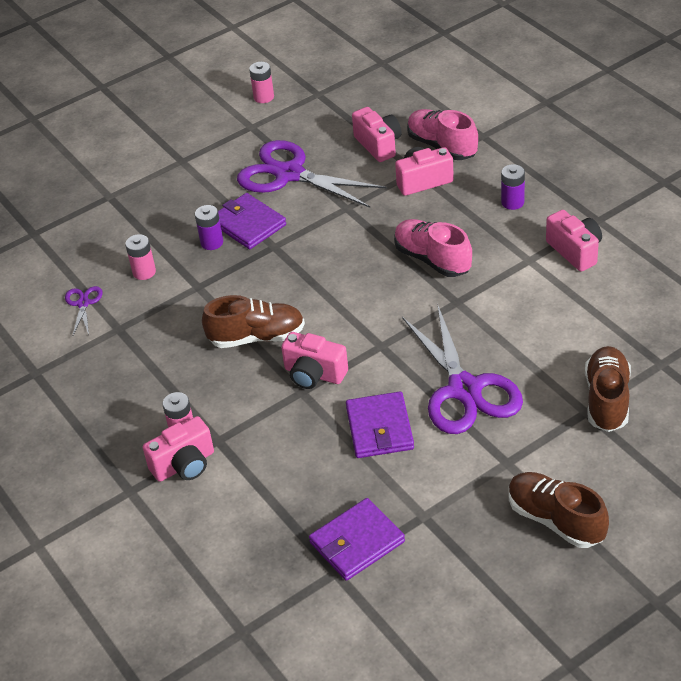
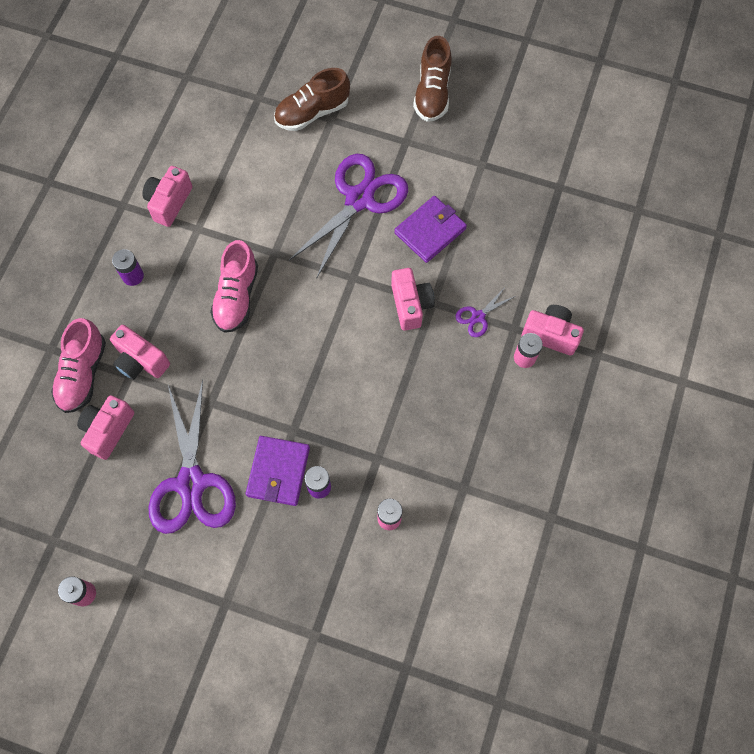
camera: 130 degrees left, 25 degrees up
purple scissors [65,286,103,337] -> purple scissors moved to [455,286,515,337]
brown shoe [202,295,305,348] -> none
purple wallet [309,498,405,581] -> none

